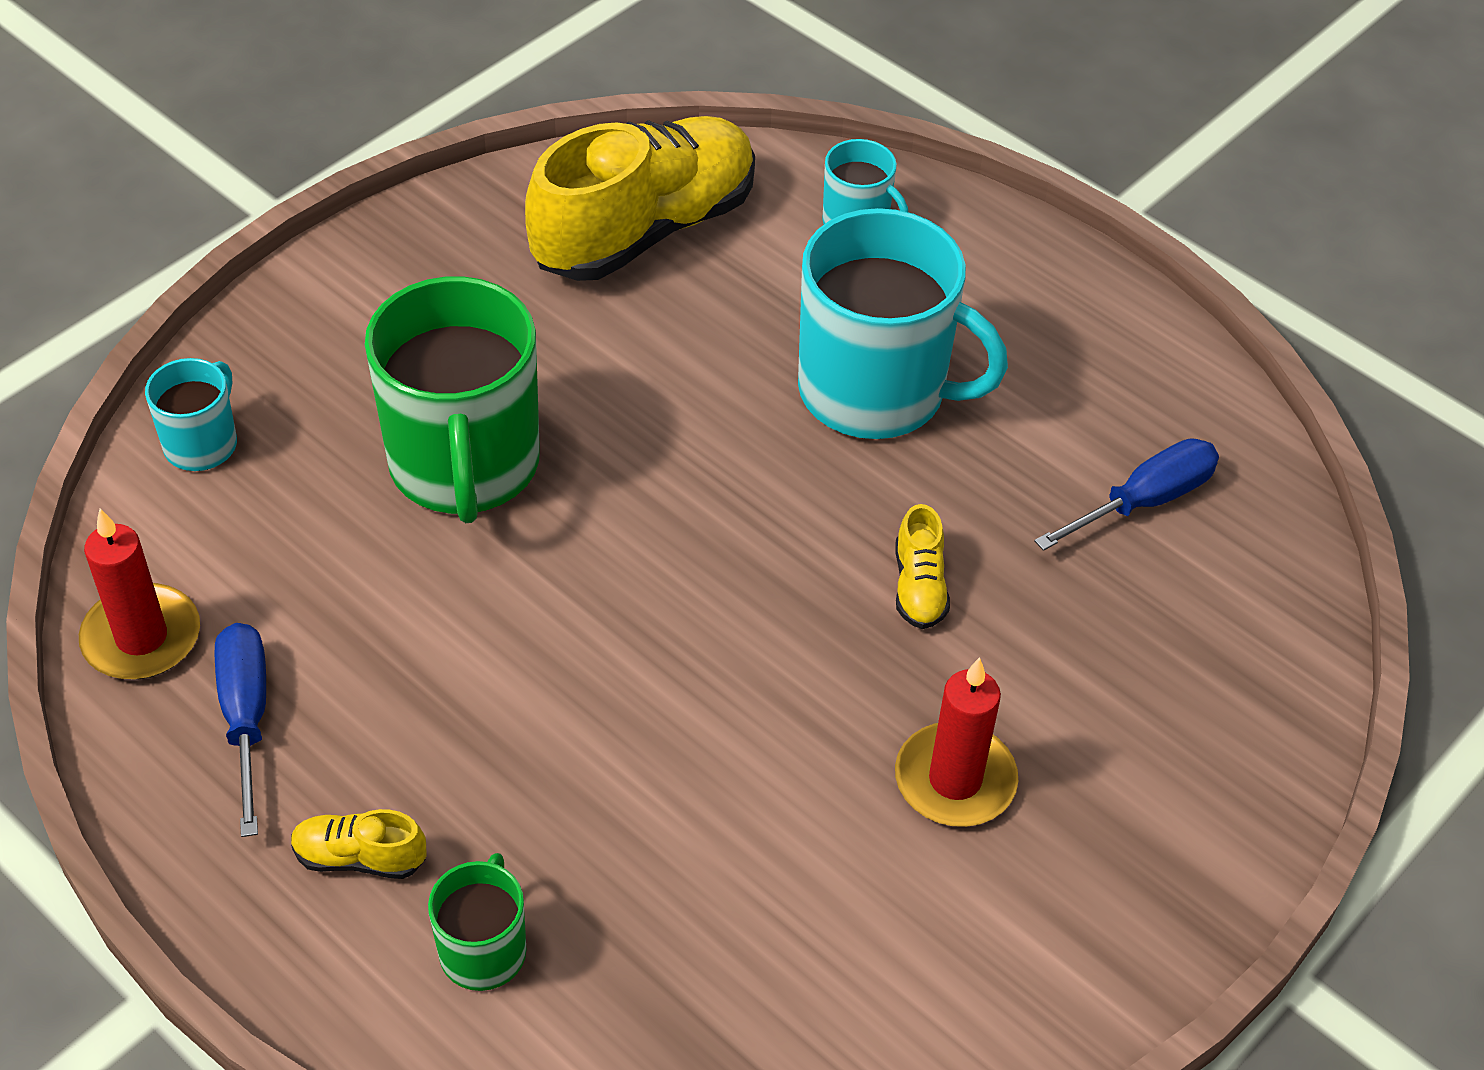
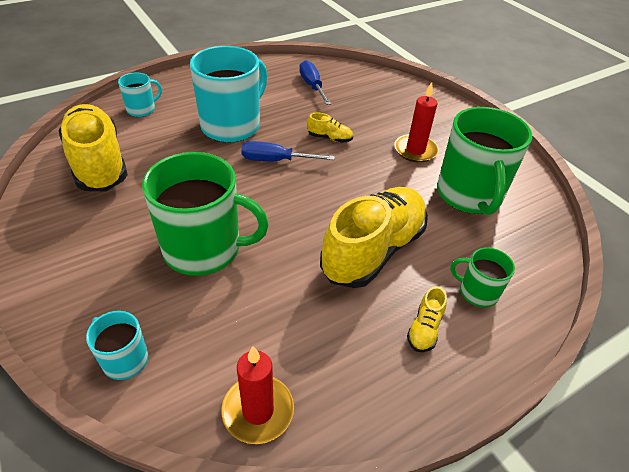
camera: 75 degrees left, 5 degrees down
blue screwdriver [215,623,266,837] -> blue screwdriver moved to [241,141,335,161]
none -> yellow shoe [320,187,428,288]
none -> green mug [437,107,532,215]

